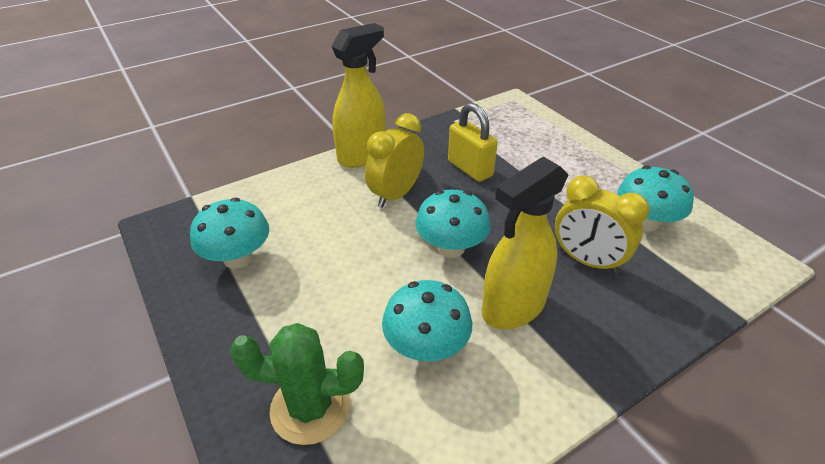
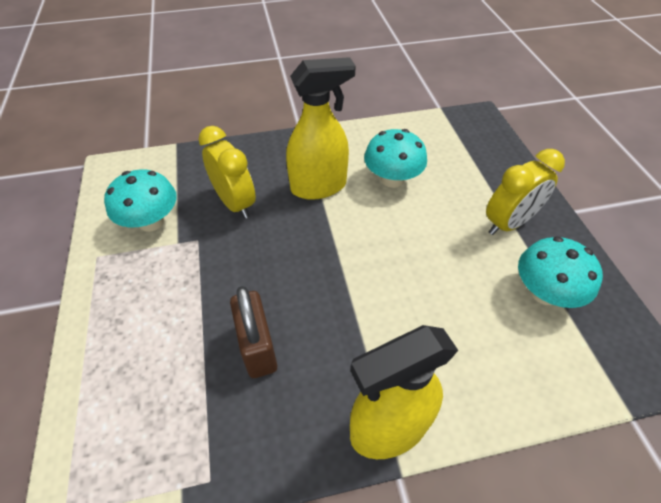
camera: 160 degrees left, 10 degrees up
green cactus [230,323,364,445] -> none
yellow clock [365,113,424,208] -> yellow clock moved to [486,149,565,235]
turquoise mushroom [415,190,490,258] -> none
yellow padlock [448,103,498,182] -> brown padlock [230,286,277,378]

